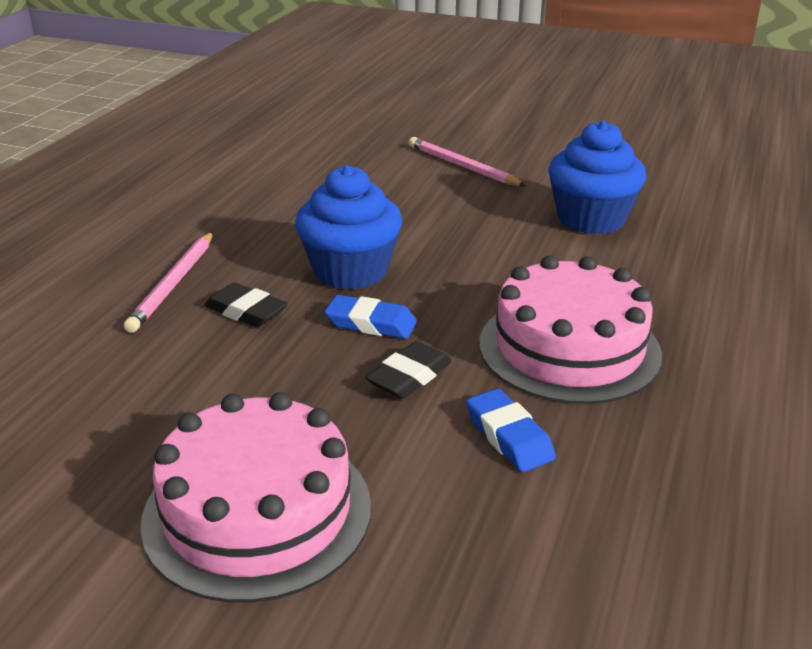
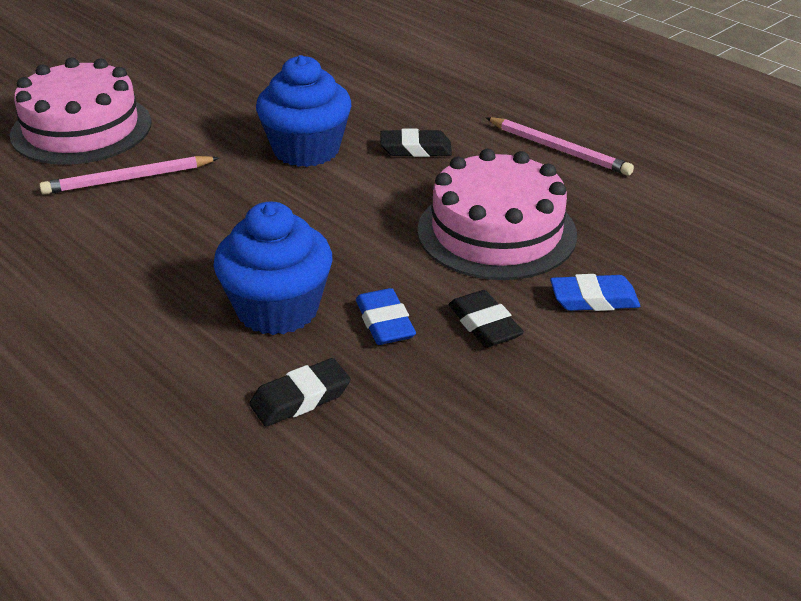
camera: 65 degrees left, 5 degrees up
pink pencil [124,232,213,333] -> pink pencil moved to [486,117,634,176]
pink cake [141,392,371,603] -> pink cake moved to [10,58,152,165]
blue eraser [325,295,417,339] -> blue eraser turned 60 degrees counterclockwise [356,288,416,345]
none -> black eraser [380,129,452,157]

